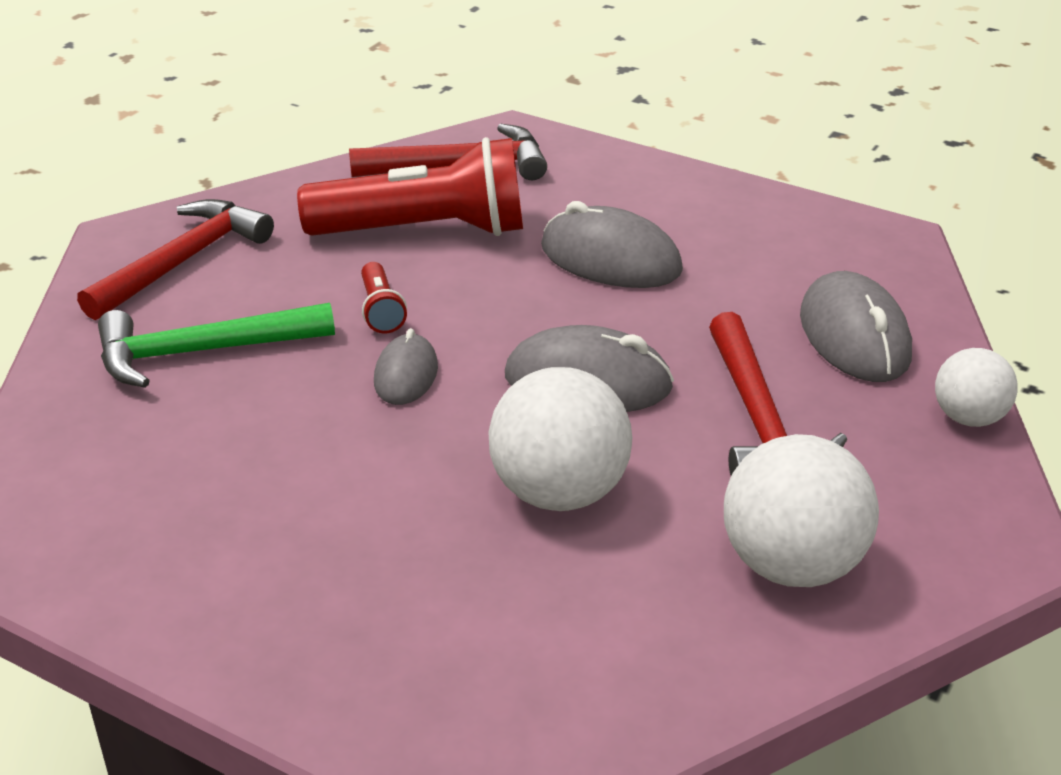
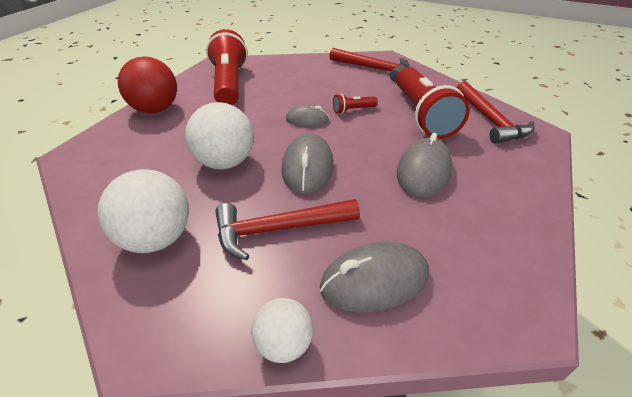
camera: 85 degrees right, 5 degrees up
green hammer [98,303,335,388] -> none
none -> red ball [118,56,177,113]
none -> red flashlight [206,29,248,105]

